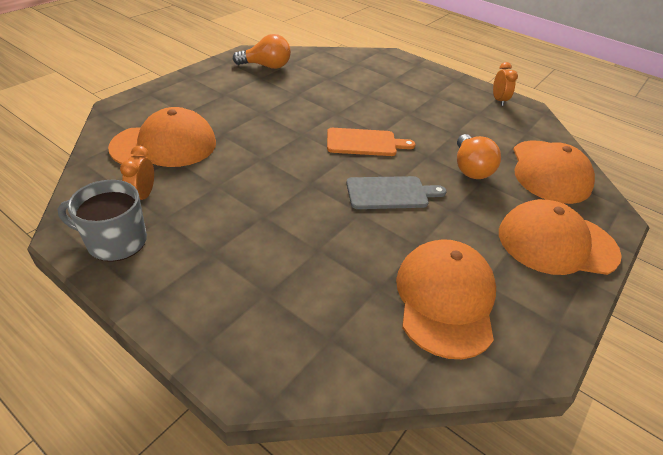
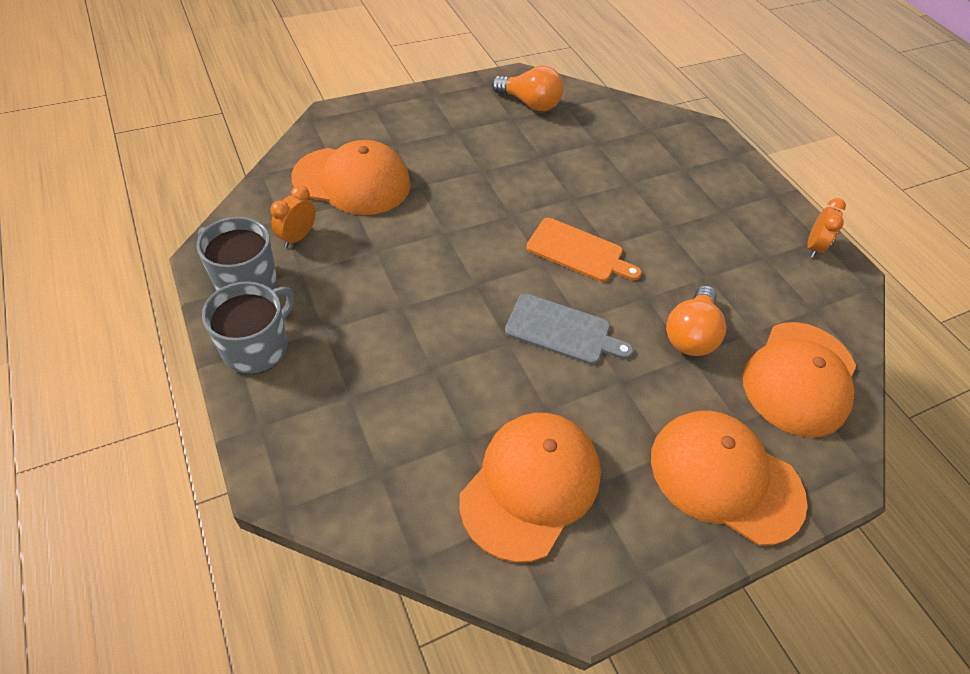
camera: 25 degrees right, 10 degrees up
none -> grey mug [202,281,295,374]

